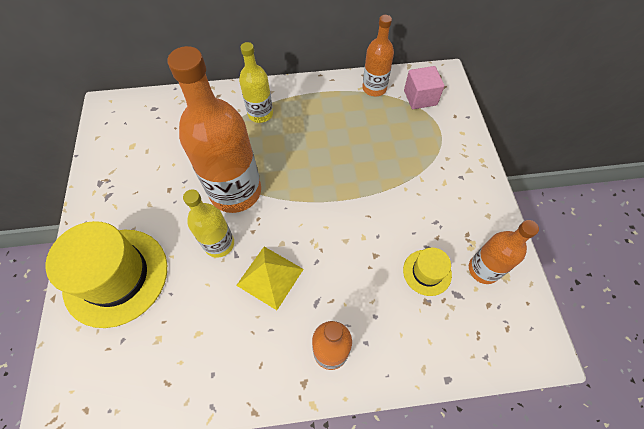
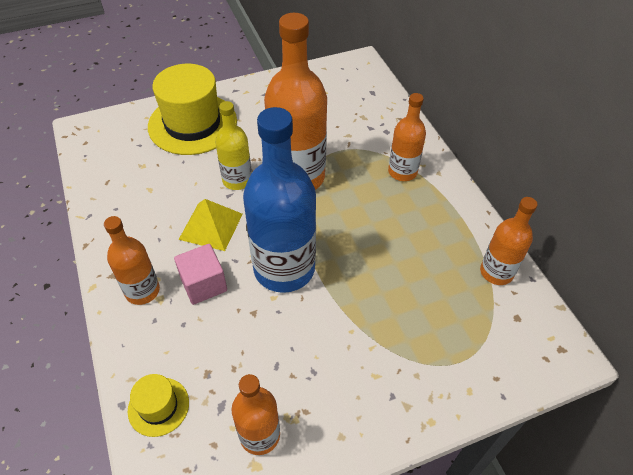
camera: 75 degrees right, 10 degrees down
yellow bottle [239,42,273,123] -> orange bottle [388,93,426,181]
yellow hat [403,247,452,296] -> yellow hat moved to [128,374,189,437]
pink cube [404,66,445,109] -> pink cube moved to [174,244,227,305]
none -> blue bottle [243,107,316,293]

